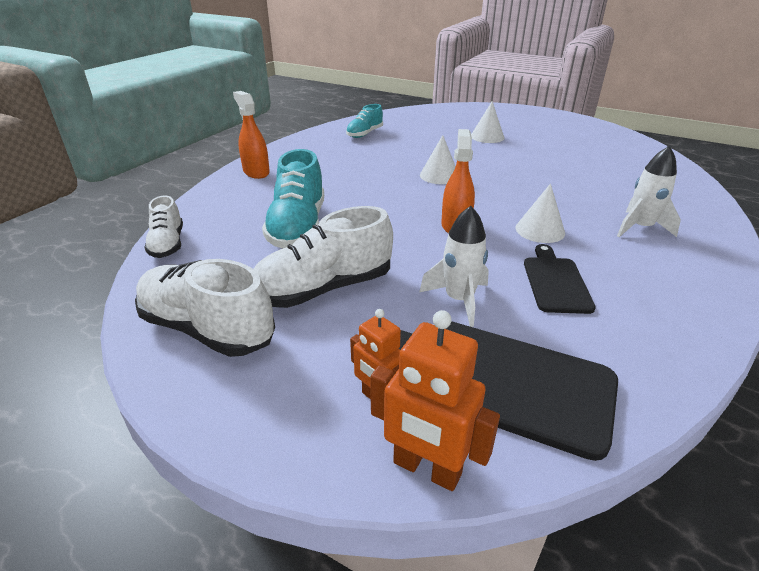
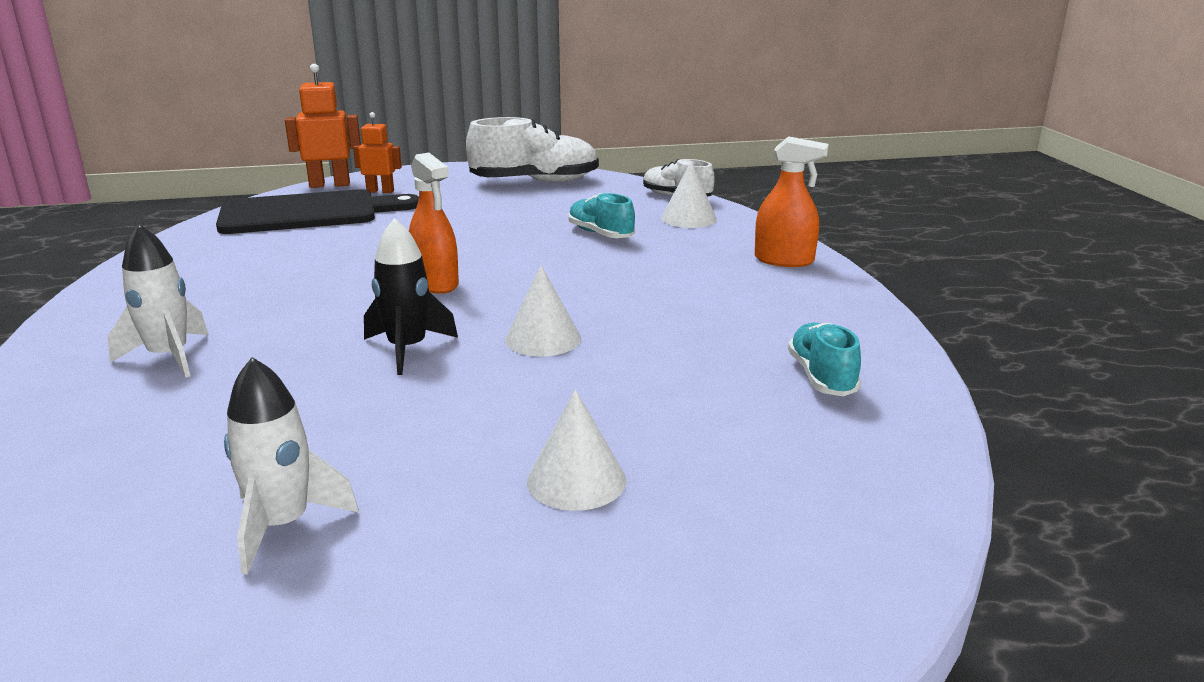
camera: 140 degrees right, 10 degrees down
white shoe [253,206,393,308] -> none
turquoise shoe [262,149,324,248] -> turquoise shoe [568,193,635,238], size x0.59
white rocket [419,206,489,327] -> white rocket moved to [224,357,359,575]
white cone [515,184,565,243] -> white cone moved to [661,161,717,228]
black cutting board [524,244,596,314] -> none
none -> black rocket [364,218,458,375]

